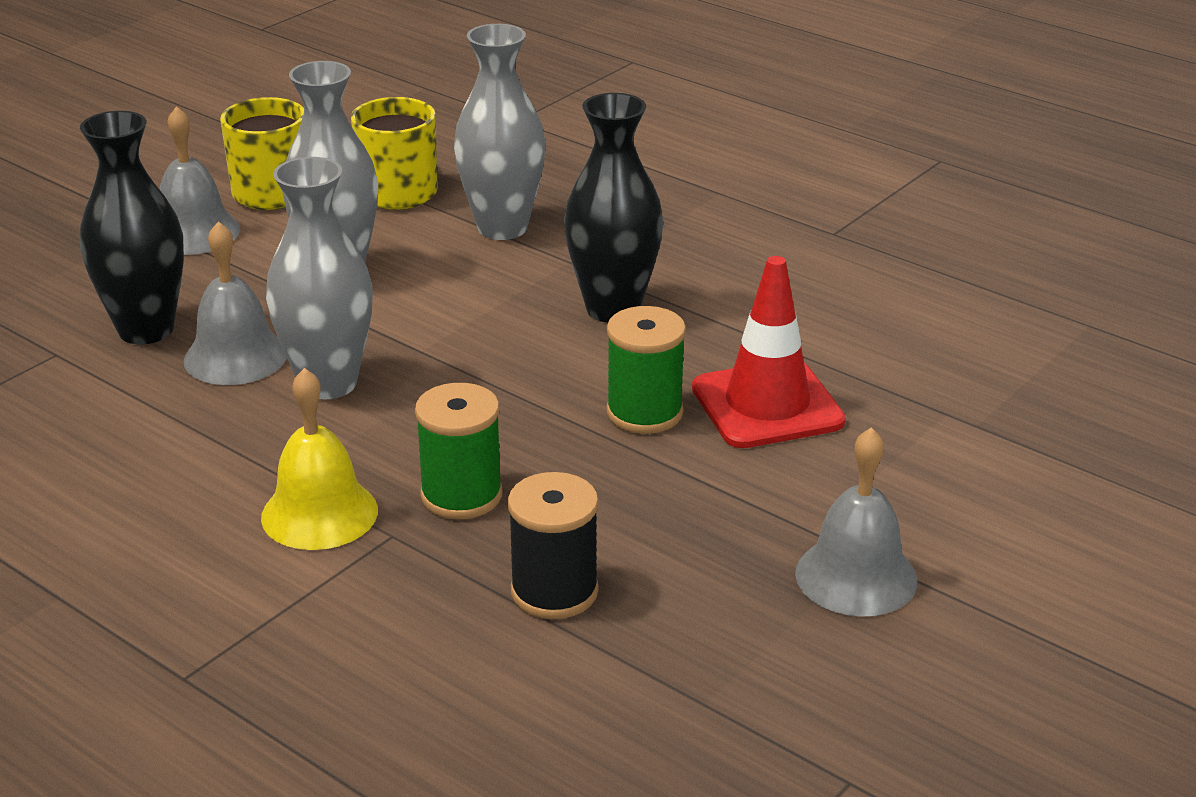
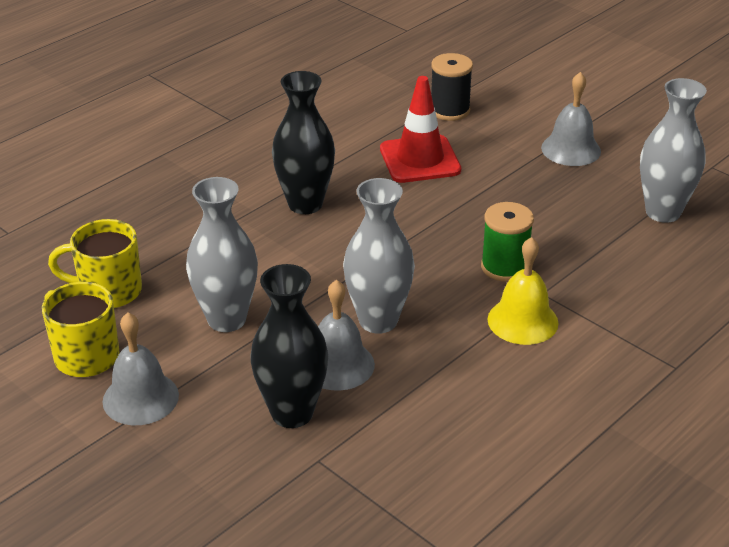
camera: 85 degrees left, 5 degrees up
grey vase [454,24,546,240] -> grey vase moved to [640,78,707,223]
black spool [508,472,599,619] -> black spool moved to [431,53,473,121]
green spool [607,306,686,434] -> none

